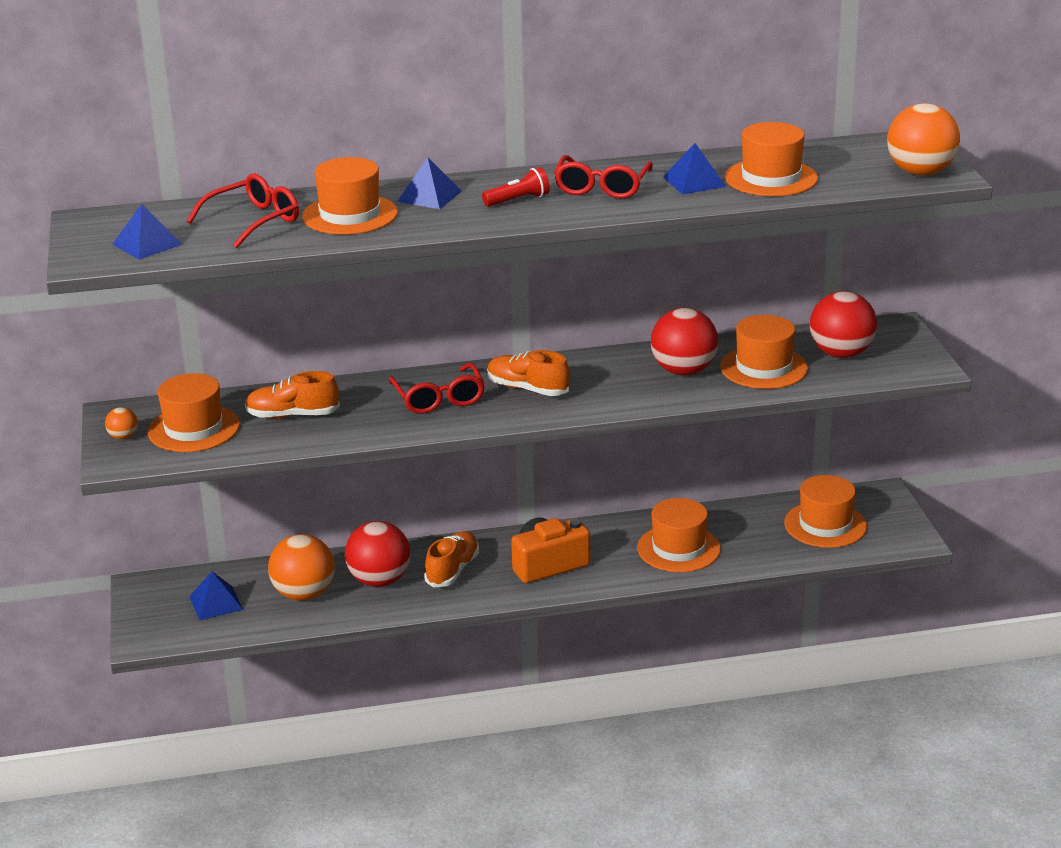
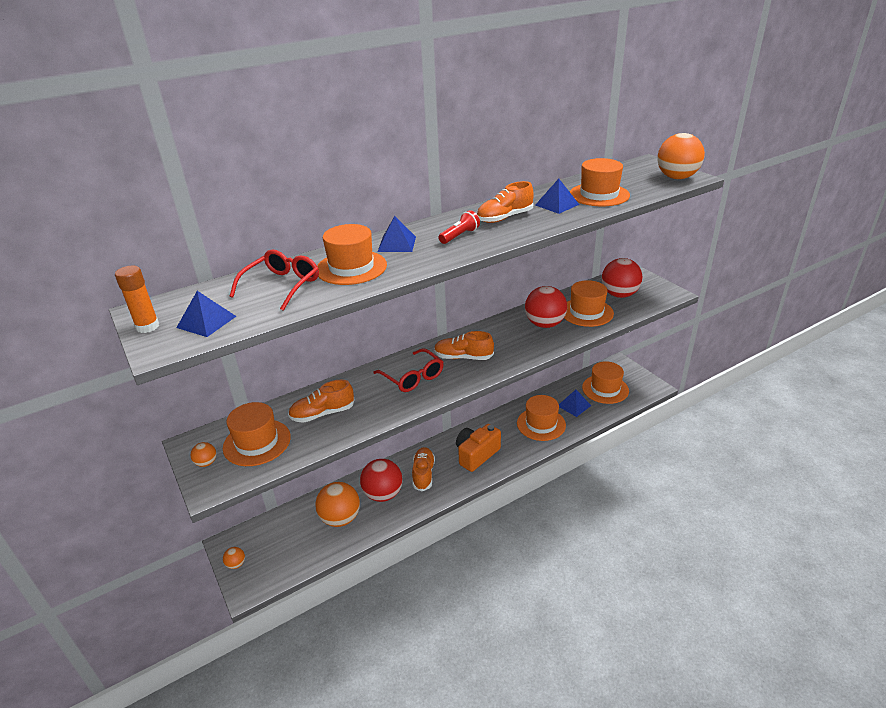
camera: 20 degrees left, 5 degrees up
blue pyramid [189,572,243,620] -> blue pyramid moved to [559,390,591,417]
red glasses [554,155,653,199] -> orange shoe [477,181,534,223]
none -> orange glue stick [115,266,159,333]
none -> orange ball [223,547,245,569]

